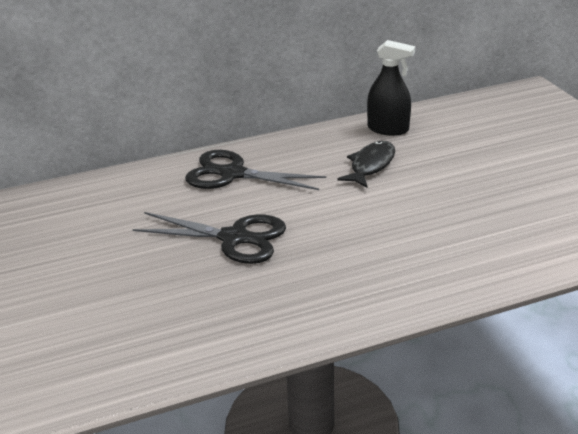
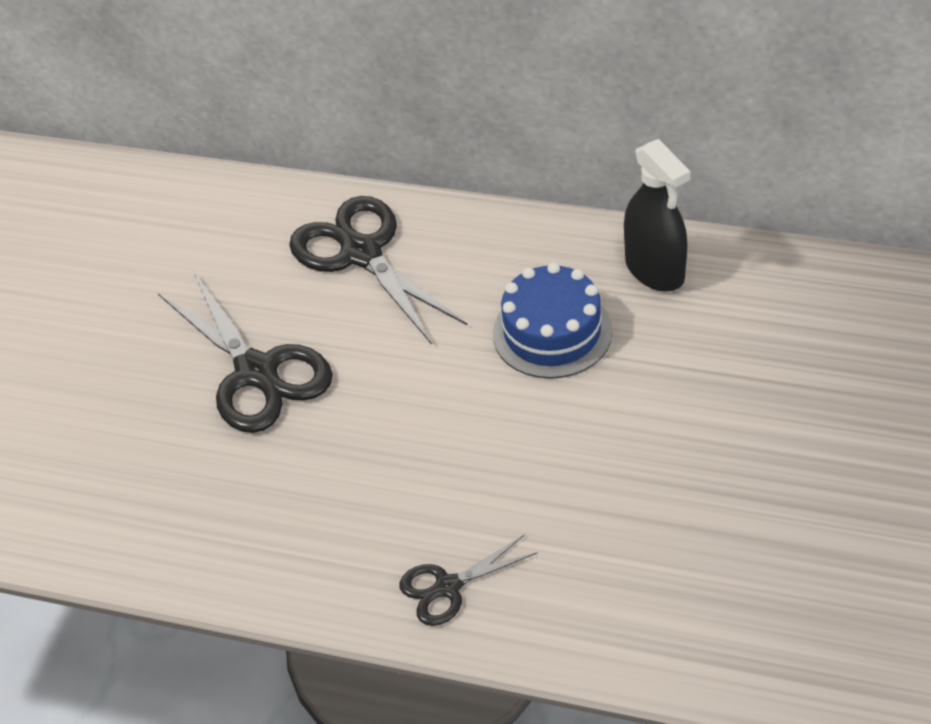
camera: 40 degrees right, 15 degrees up
black fish [337,141,395,188] -> blue cake [493,262,612,379]
none -> black scissors [399,535,538,626]

